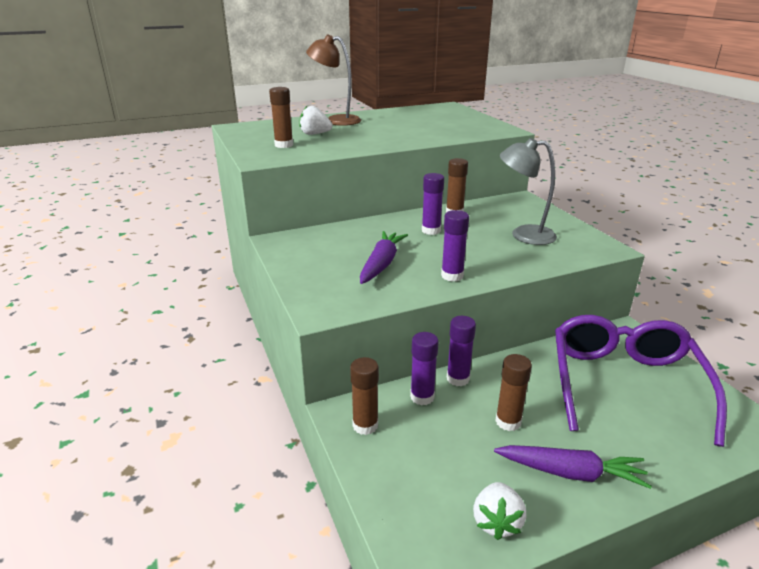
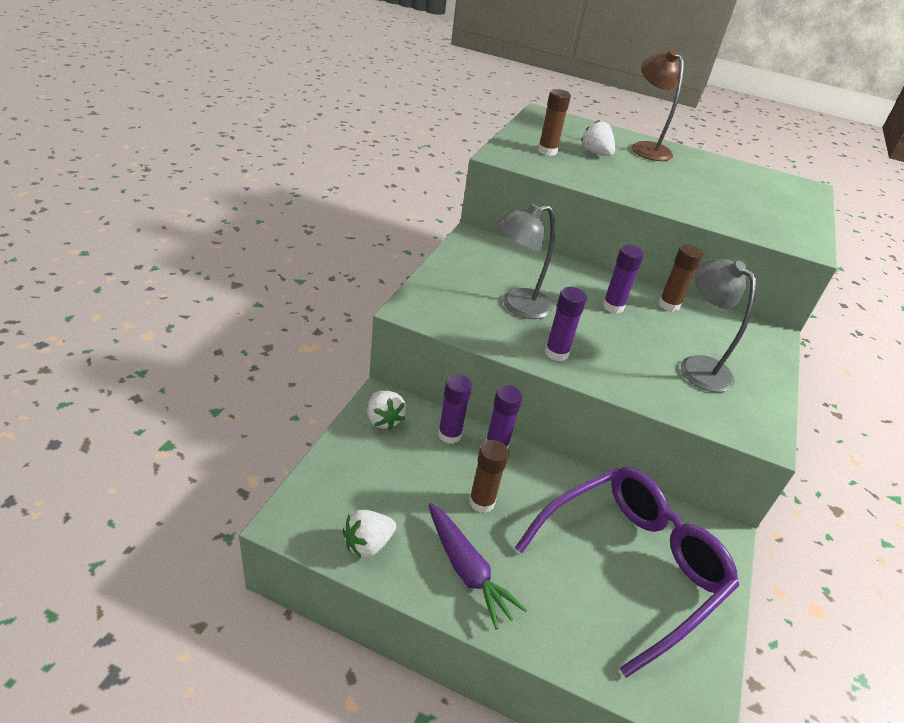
camera: 40 degrees right, 10 degrees up
brown glue stick [350,357,379,435] -> white strawberry [367,391,406,430]
purple carrot [360,231,408,284] -> grey lamp [497,204,555,319]

